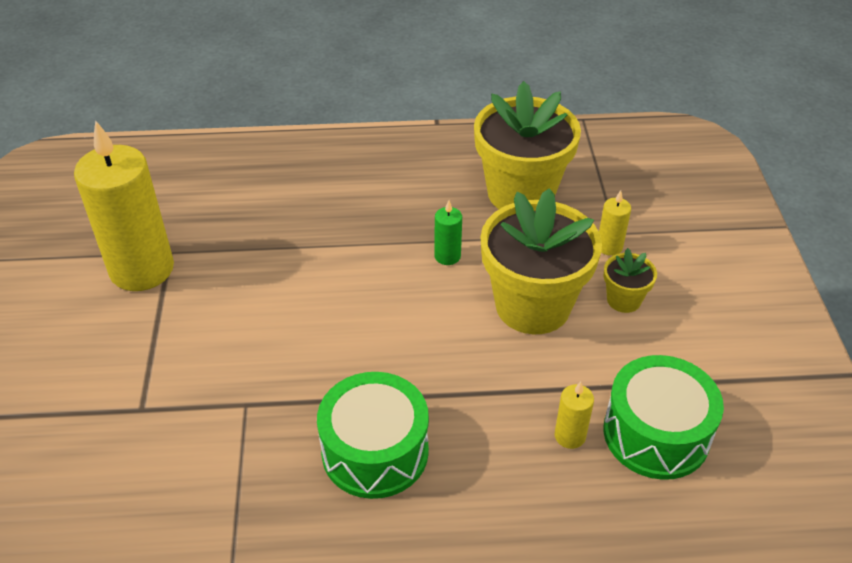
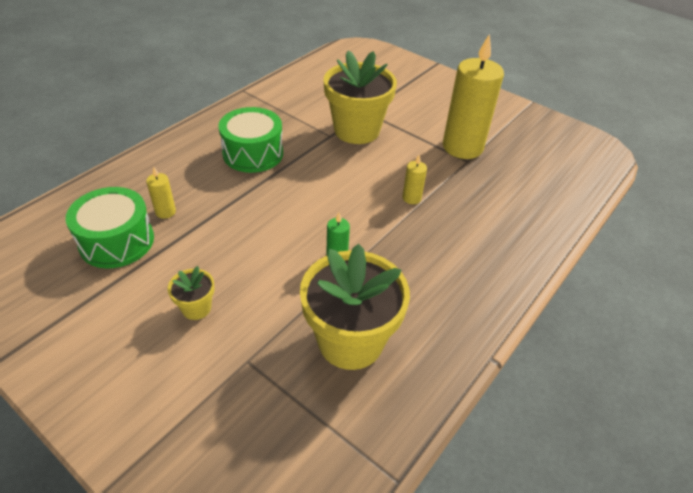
camera: 130 degrees right, 0 degrees up
yellow flower pot [481,188,602,334] -> yellow flower pot moved to [323,50,397,144]
yellow candle [599,190,631,256] -> yellow candle moved to [402,155,427,204]

